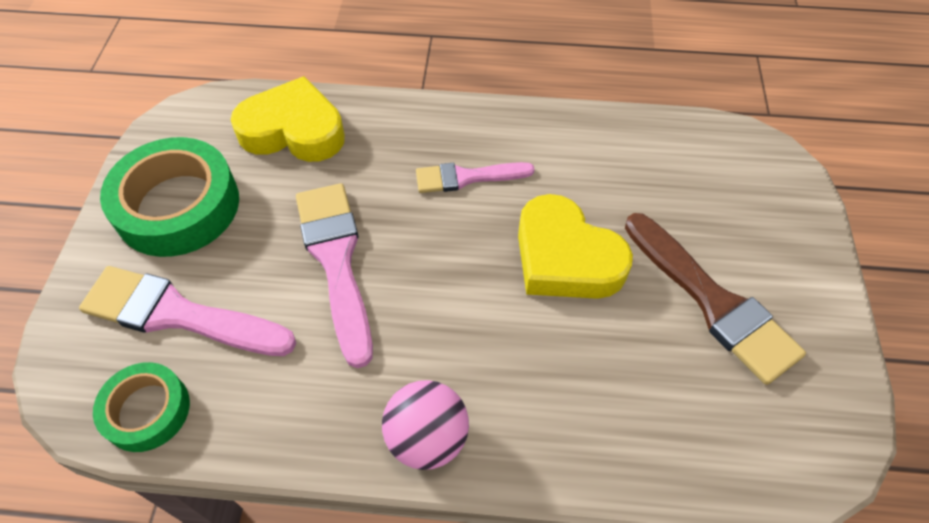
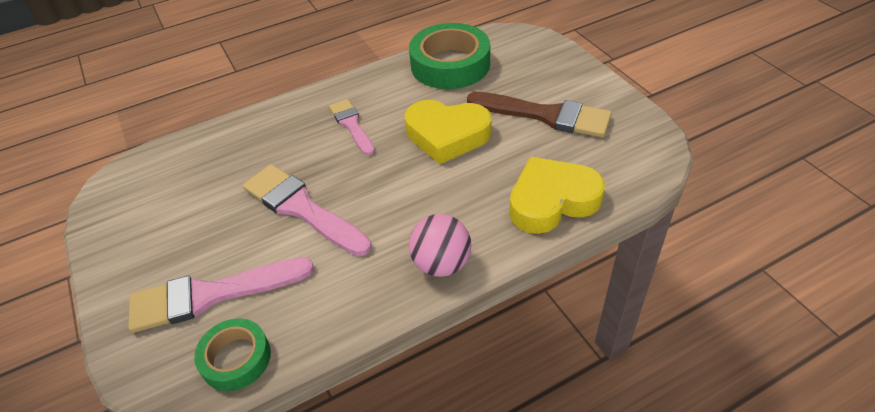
camera: 30 degrees left, 10 degrees down
green tape [100,137,239,257] -> green tape moved to [409,23,490,89]
yellow heart [230,76,345,162] -> yellow heart moved to [509,157,605,234]
pink brush [416,162,535,193] -> pink brush turned 105 degrees clockwise [329,99,375,156]

